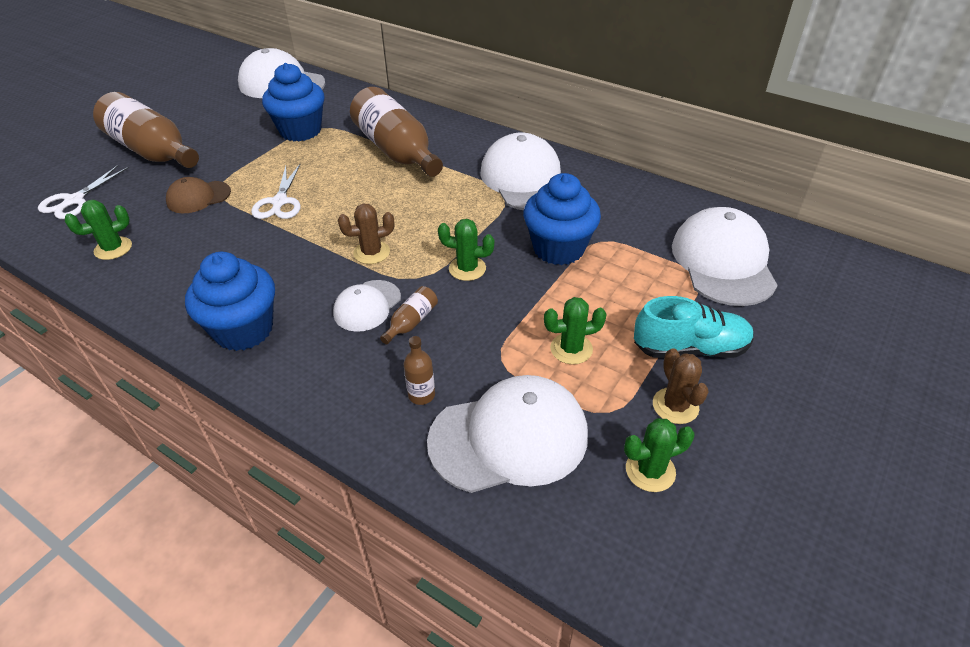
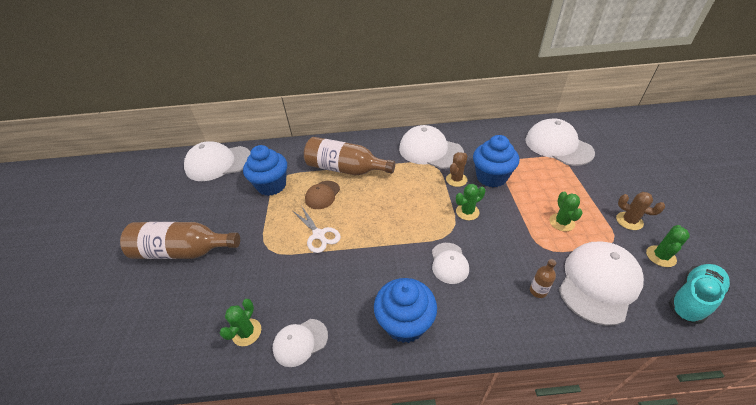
camera: 35 degrees left, 0 degrees up
white scissors [38,165,129,219] -> none
brown cap [166,177,231,213] -> brown cap moved to [305,181,340,209]
brown cactus [338,204,395,264] -> brown cactus moved to [446,152,467,187]
brown bottle [380,286,438,344] -> none
green cactus [544,297,607,364] -> green cactus turned 45 degrees counterclockwise [549,191,583,231]
turquoise shoe [634,296,754,358] -> turquoise shoe moved to [669,264,730,324]
none -> white cap [273,319,328,367]

